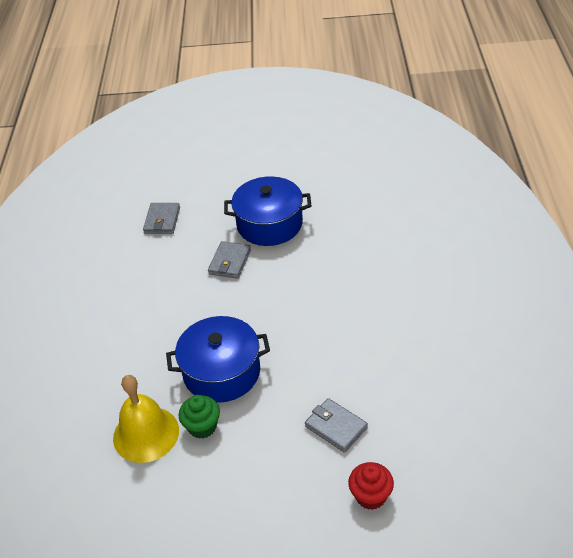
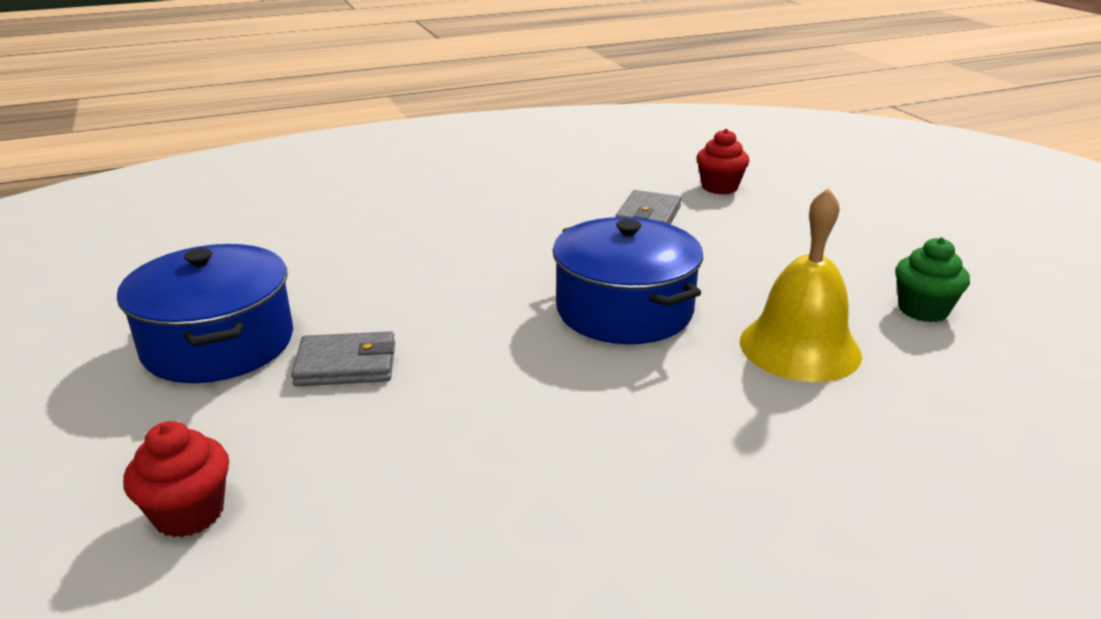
camera: 115 degrees left, 15 degrees down
grey wallet [143,203,180,234] -> red cupcake [123,421,229,537]
green cupcake [179,395,220,439] -> green cupcake moved to [895,237,970,322]

